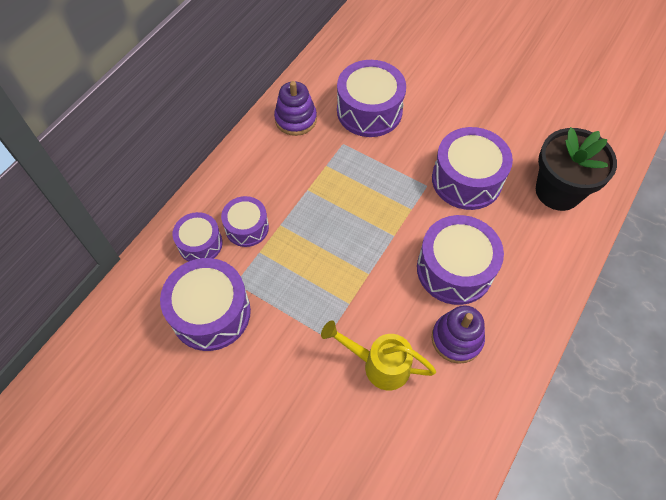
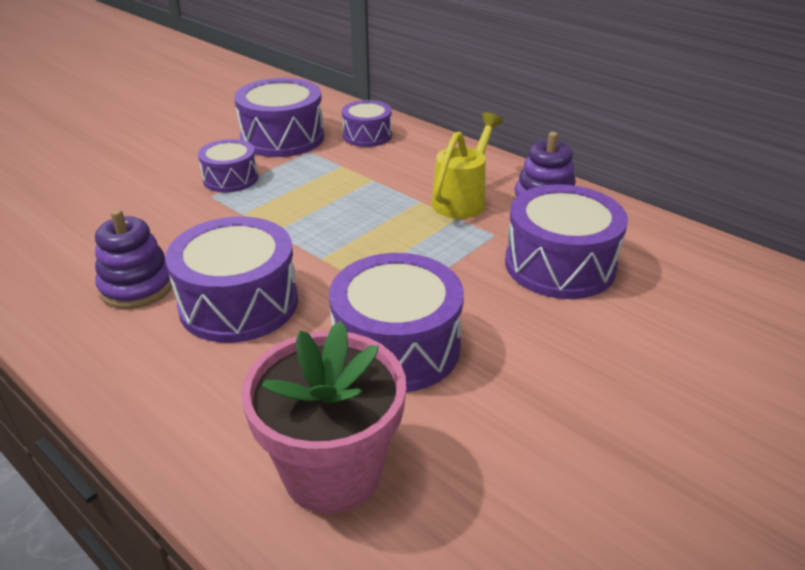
camera: 100 degrees right, 25 degrees down
purple drum [221,196,269,247] -> purple drum moved to [198,139,258,192]
yellow watering can [321,320,436,390] -> yellow watering can moved to [432,112,503,219]
black flower pot [536,127,617,211] -> pink flower pot [241,321,406,514]

